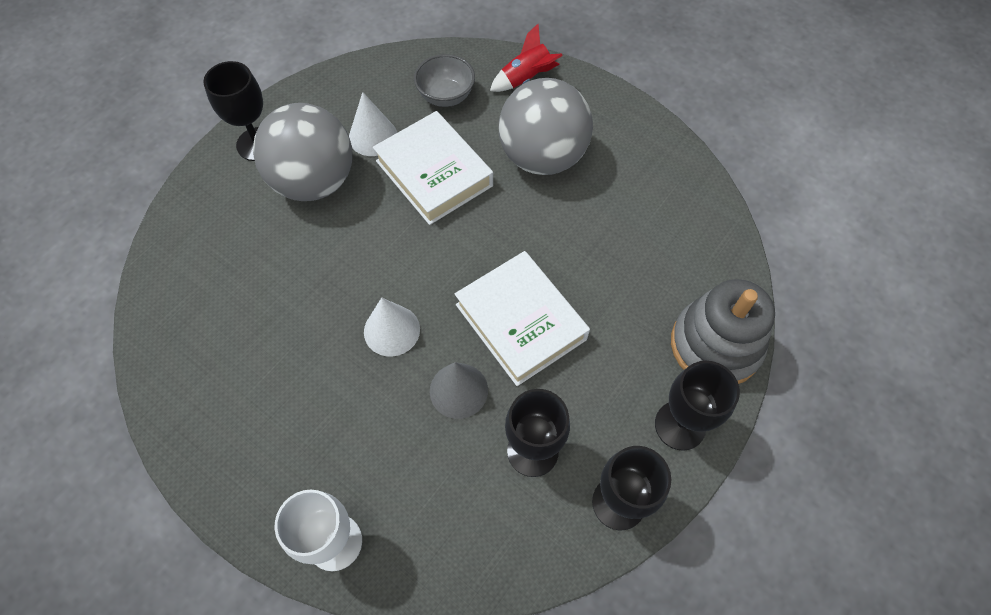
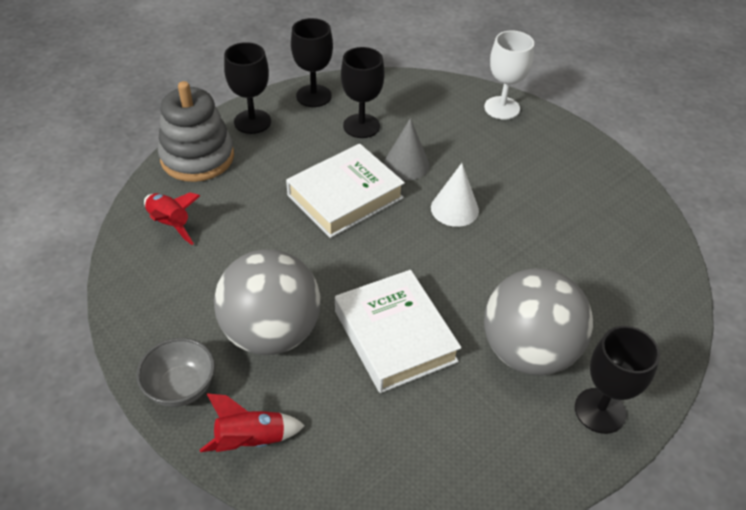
camera: 170 degrees left, 15 degrees down
white cone [349,92,397,156] -> none
grey bowl [414,54,475,107] -> grey bowl moved to [136,338,215,407]
white book [455,251,590,386] -> white book turned 75 degrees clockwise [286,144,405,238]
none -> red rocket [144,192,200,245]

